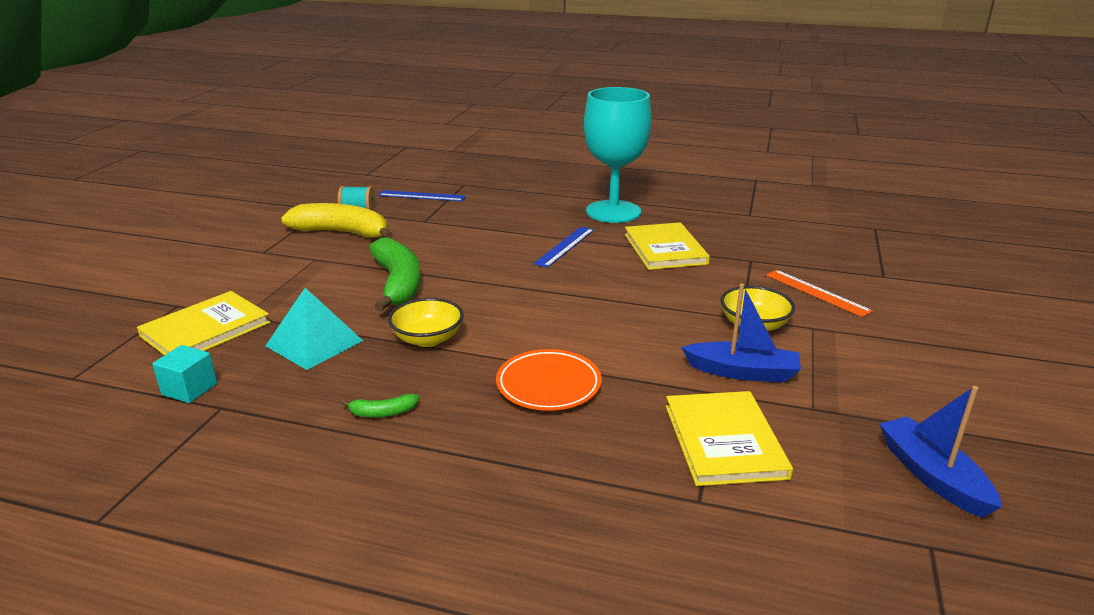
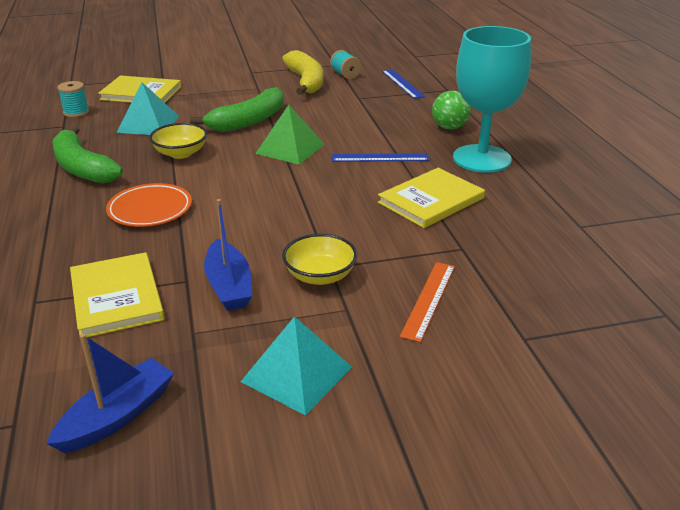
camera: 60 degrees right, 5 degrees up
turquoise cube [152,345,217,403] -> turquoise spool [57,81,89,117]
green banana [341,394,419,417] -> green banana [52,126,123,184], size x2.35
yellow book [666,391,793,486] -> yellow book turned 75 degrees counterclockwise [70,252,164,338]
none -> turquoise pyramid [240,316,352,416]
none -> green pyramid [255,105,325,165]
none -> green ball [432,91,471,130]

